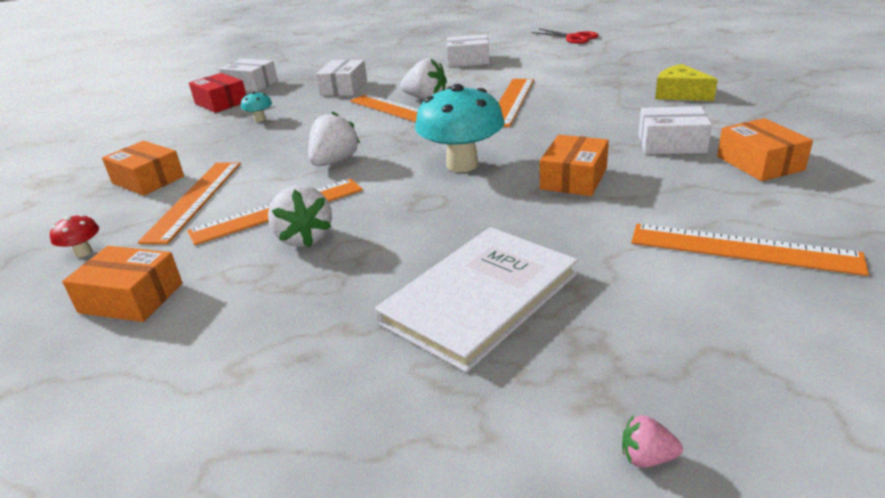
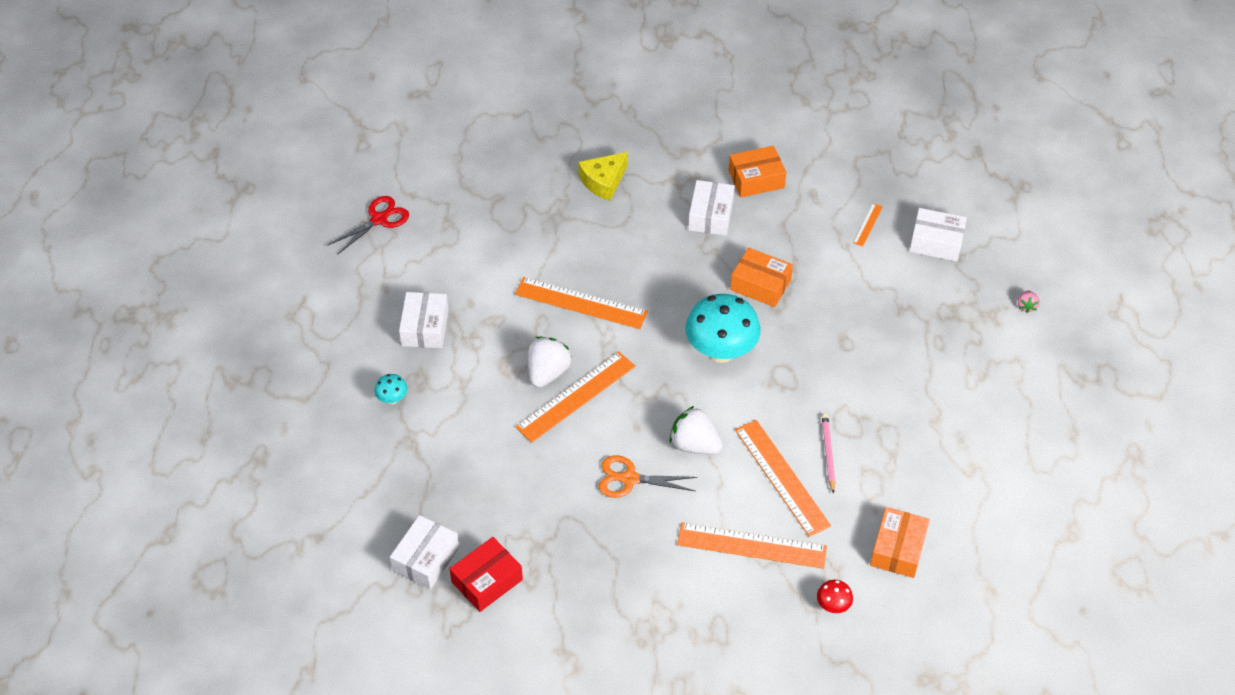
camera: 90 degrees left, 20 degrees up
orange box [102,141,184,196] -> none
turquoise mushroom [241,91,272,122] -> turquoise mushroom moved to [374,374,408,404]
white strawberry [268,185,332,248] -> pink pencil [822,414,836,494]
white box [316,60,367,96] -> white box moved to [909,208,967,261]
white book [375,227,578,373] -> none
orange ruler [631,224,869,276] -> orange ruler [853,203,883,246], size x0.45
none -> orange scissors [599,455,697,498]

